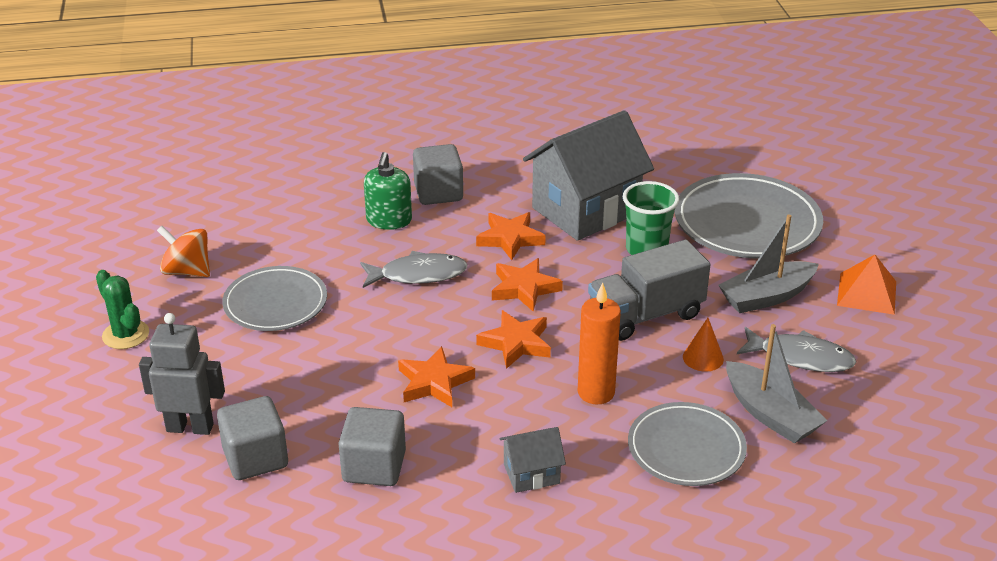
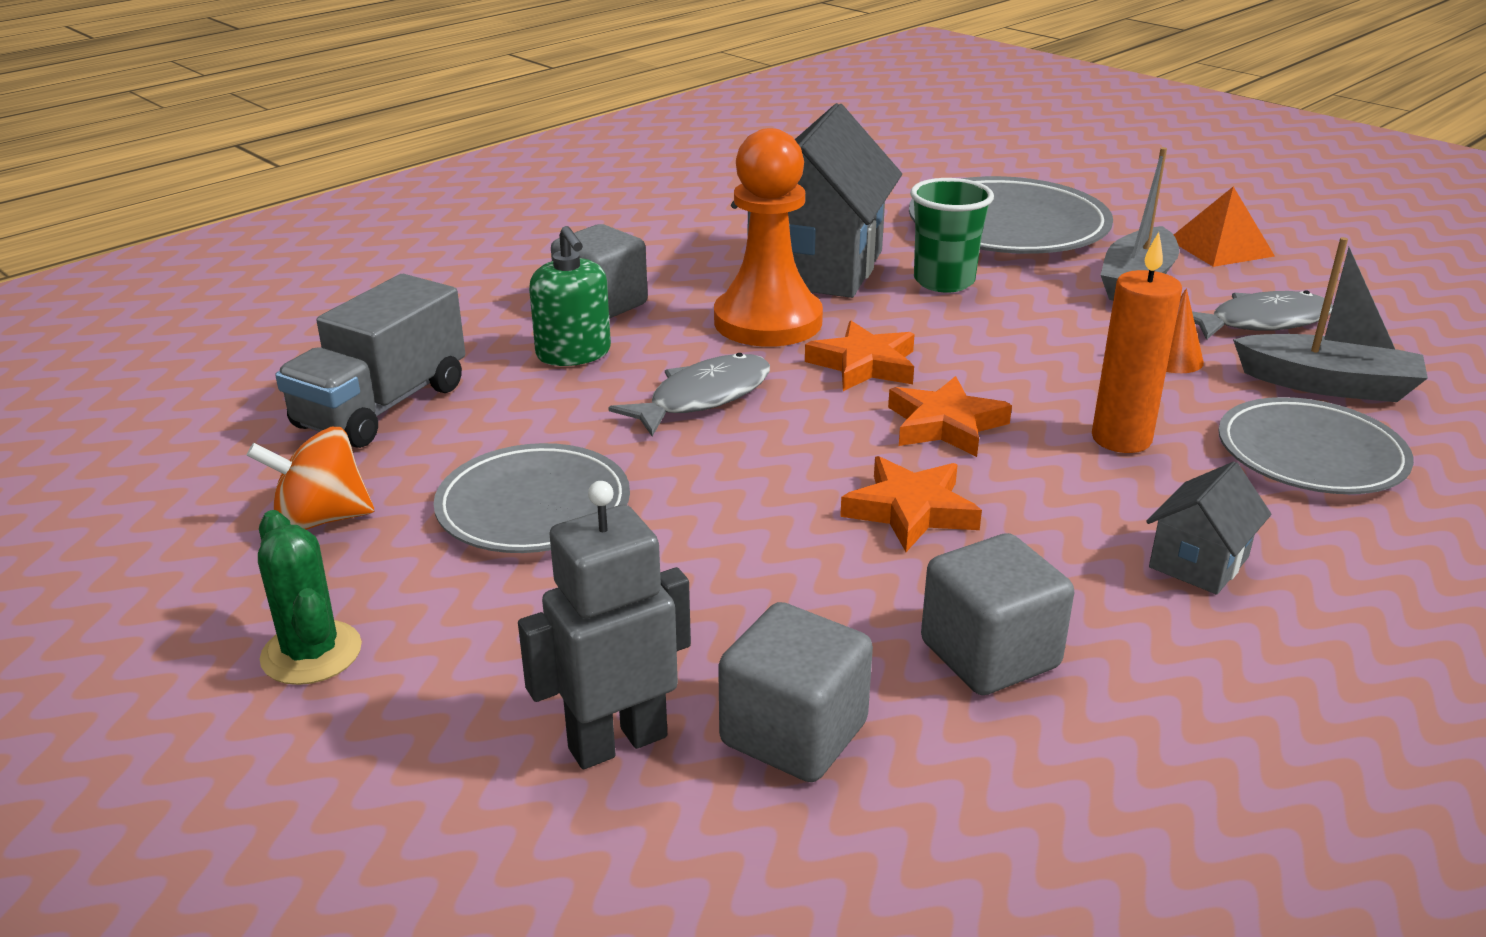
camera: 35 degrees left, 5 degrees down
green cactus [96,270,149,349] -> green cactus turned 45 degrees clockwise [258,510,362,685]
orange star [476,212,546,260] -> orange pawn [714,128,823,347]
grey truck [588,240,711,341] -> grey truck moved to [275,274,465,448]

